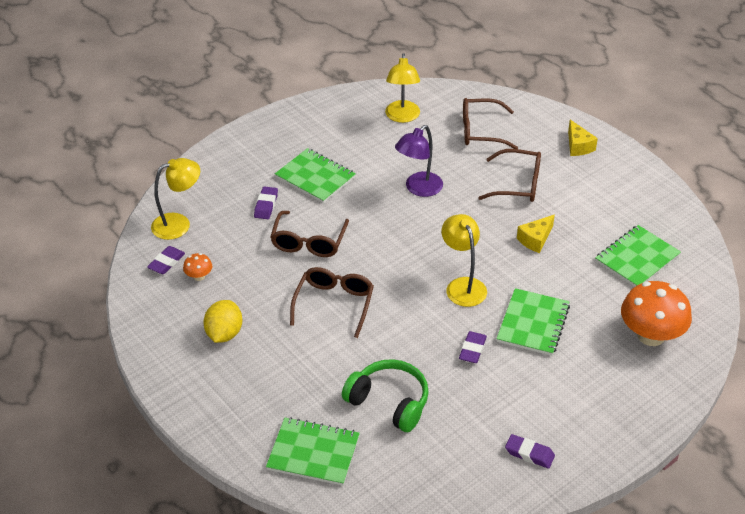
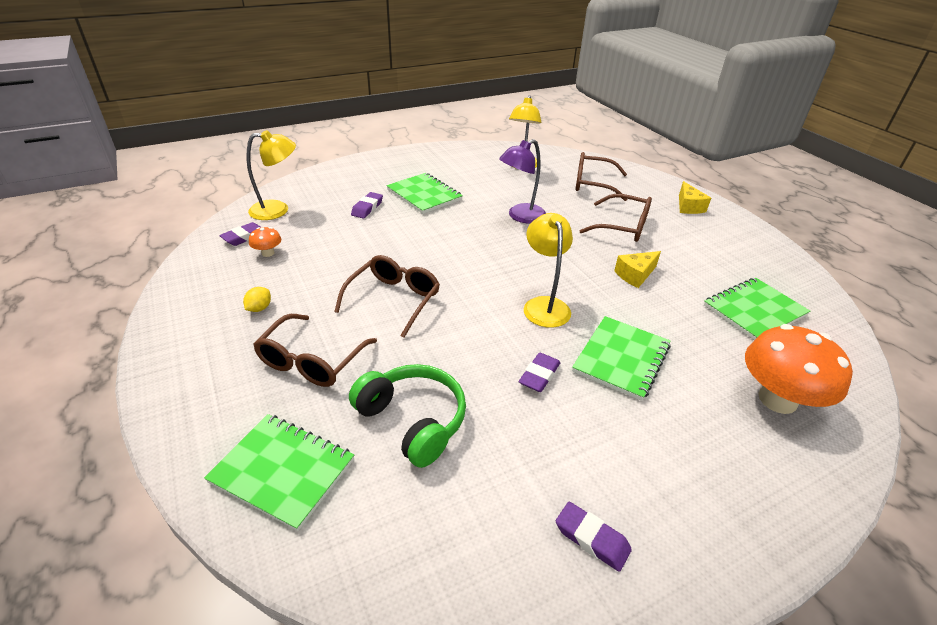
camera: 10 degrees right, 5 degrees down
yellow lemon [204,300,242,343] -> yellow lemon [243,287,271,312], size x0.54
brown glasses [271,211,349,257] -> brown glasses moved to [253,314,377,387]

